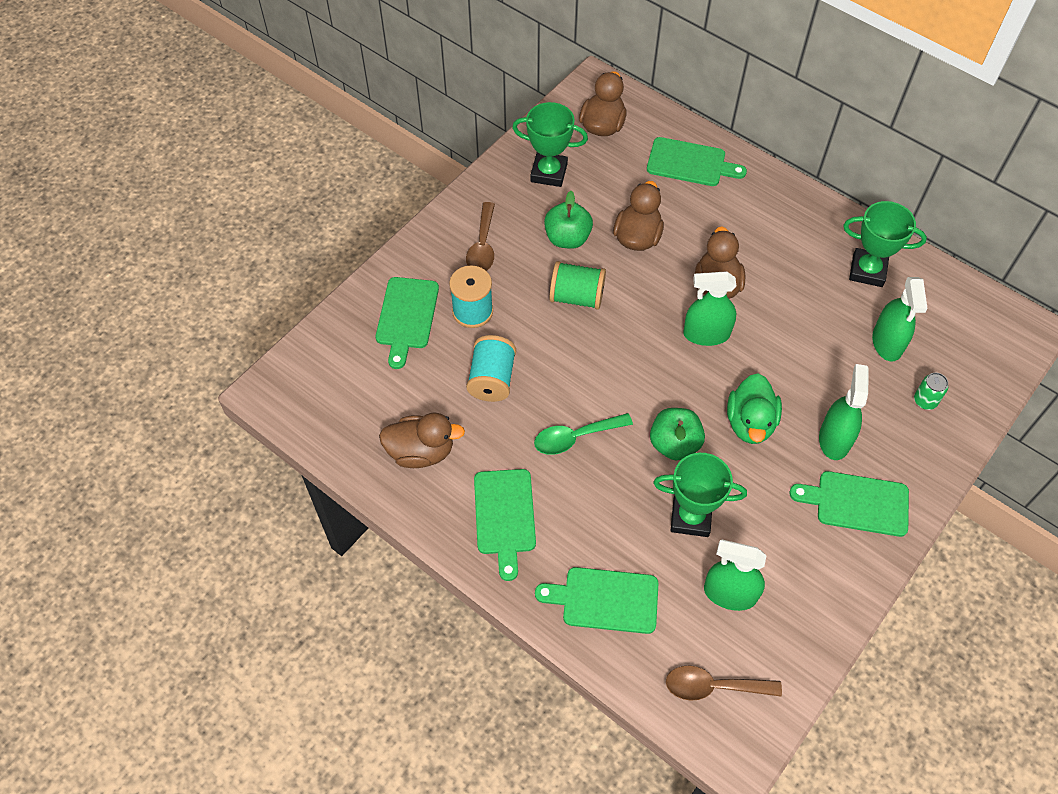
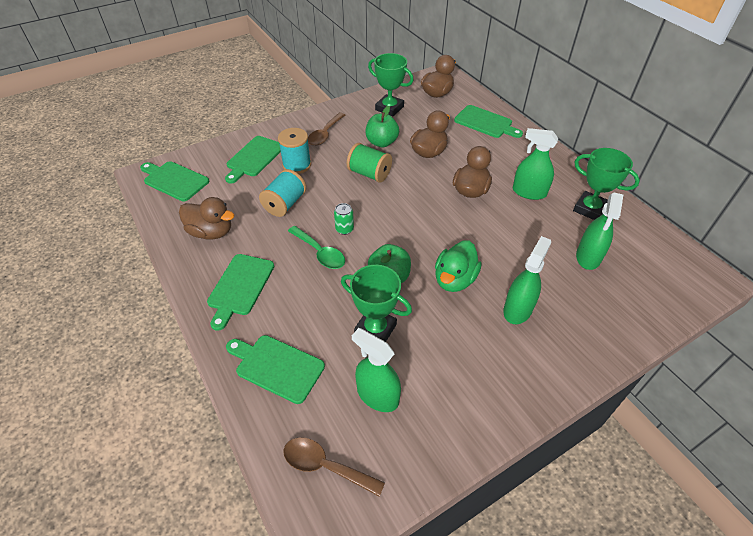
camera: 20 degrees right, 10 degrees down
green spoon [534,413,633,455] -> green spoon turned 135 degrees counterclockwise [288,226,345,269]
green spray bottle [683,271,736,346] -> green spray bottle moved to [513,128,558,200]
green cutting board [789,471,909,537] -> green cutting board moved to [140,161,209,201]
green can [914,373,948,410] -> green can moved to [334,203,354,235]

